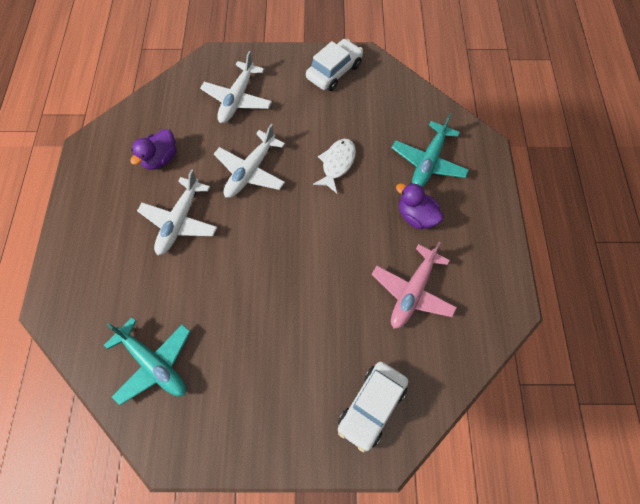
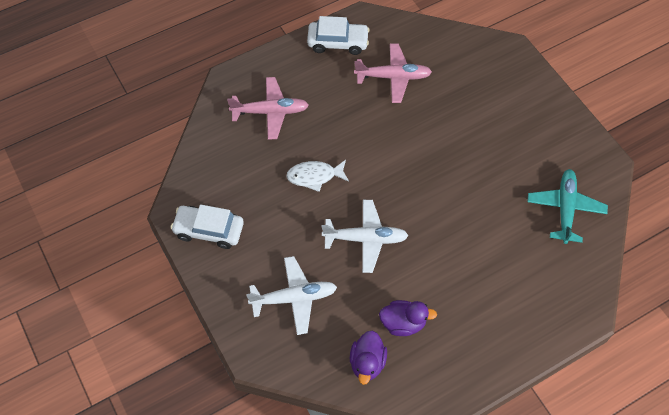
camera: 120 degrees left, 5 degrees down
white plane [137,169,217,255] -> none
white car [338,362,409,453] -> white car moved to [307,16,370,55]
turquoise plane [392,113,469,187] -> pink plane [227,77,309,140]
purple duck [396,183,443,229] -> purple duck moved to [350,330,387,385]

